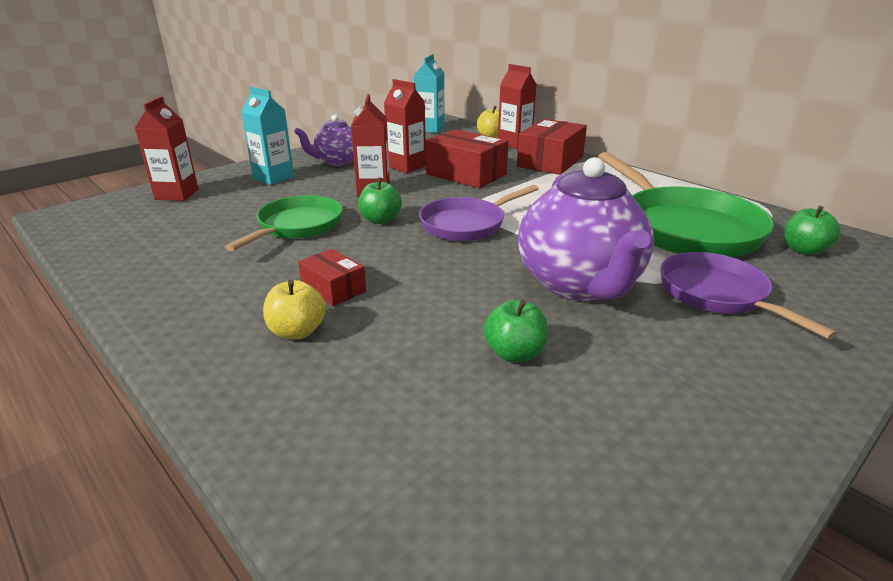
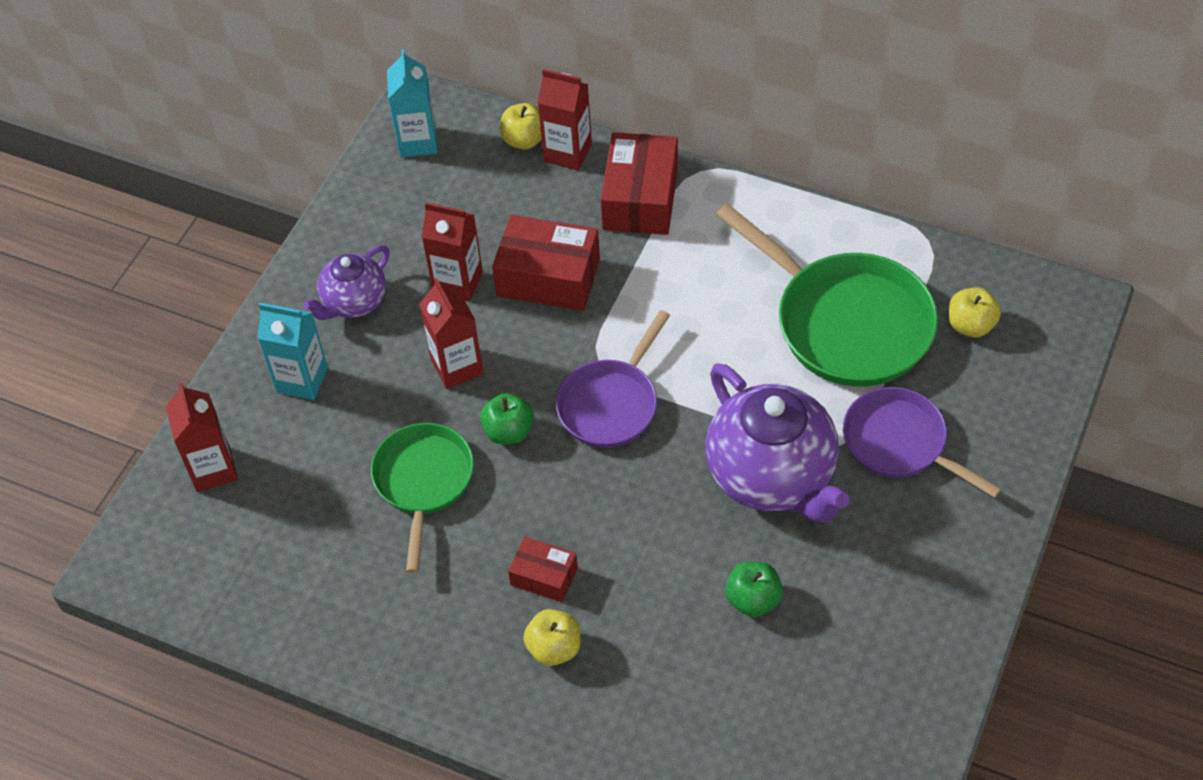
camera: 20 degrees left, 25 degrees up
green apple [784,206,840,255] -> yellow apple [949,287,1001,338]

